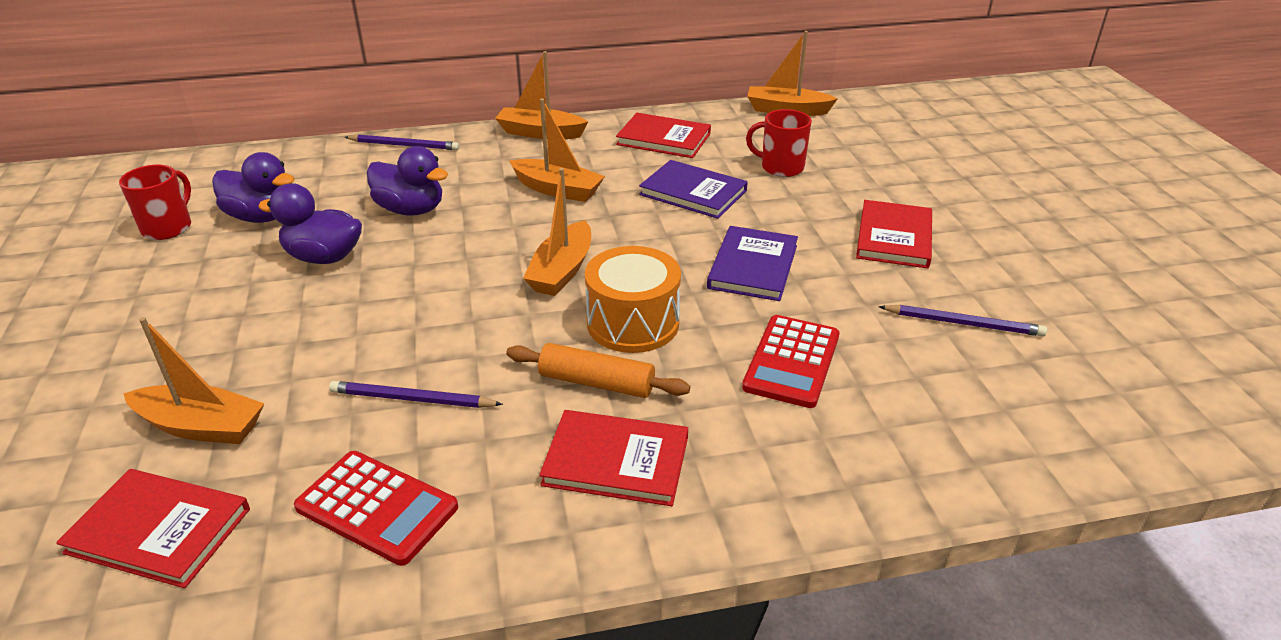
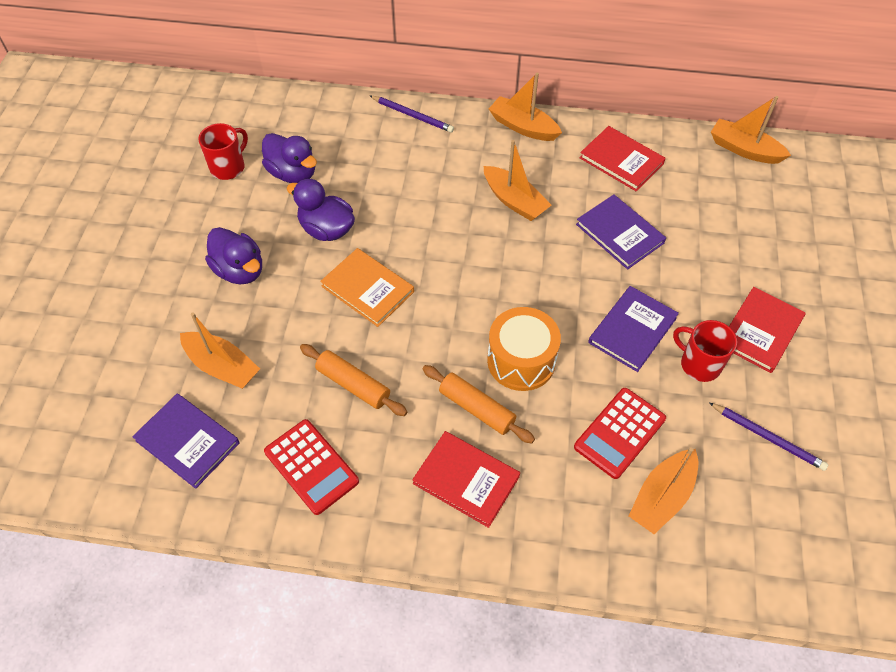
camera: 20 degrees right, 20 degrees up
red book [56,469,250,588] -> purple book [132,394,240,489]
purple pencil [329,381,503,408] -> orange rolling pin [300,344,407,416]
purple duck [367,146,448,216] -> purple duck moved to [205,227,262,284]
orange boat [523,168,591,296] -> orange boat moved to [629,447,698,534]
red mug [746,109,812,177] -> red mug moved to [673,320,737,382]
none -> orange book [320,248,414,327]

